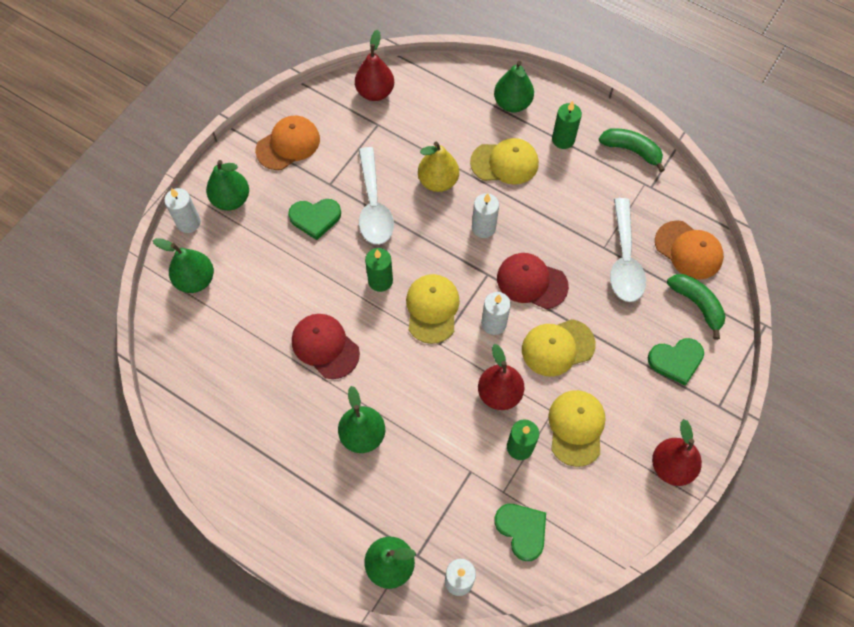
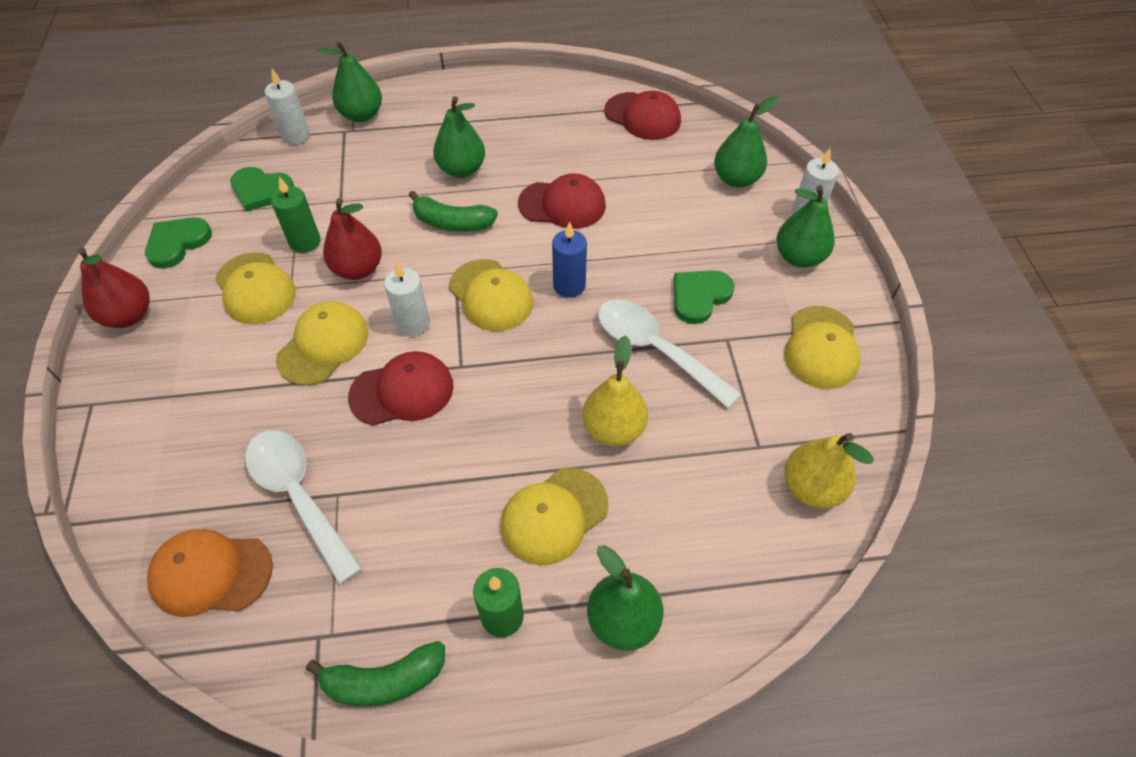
camera: 140 degrees right, 10 degrees down
orange cap [255,116,320,170] -> yellow cap [784,306,861,389]
red pear [355,30,394,101] -> yellow pear [784,433,874,508]
green candle [365,248,393,292] -> blue candle [552,222,587,298]
white candle [472,193,499,238] -> none
green heart [648,338,704,385] -> green heart moved to [145,217,212,269]
green banana [667,274,726,340] -> green banana moved to [409,191,498,232]
none -> red cap [604,91,681,140]

